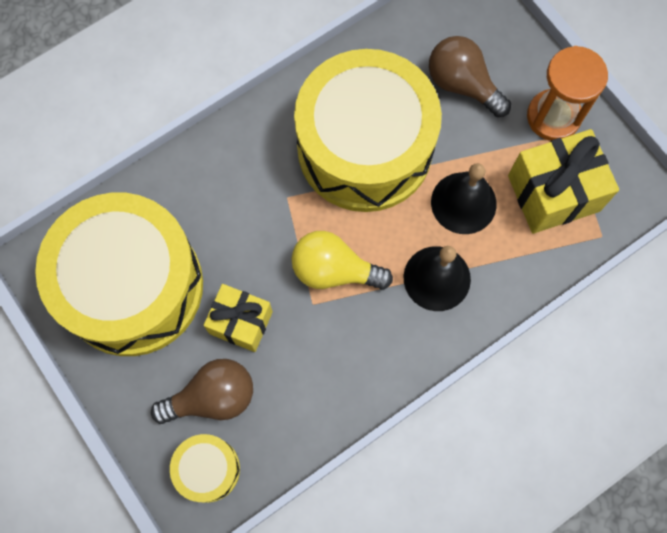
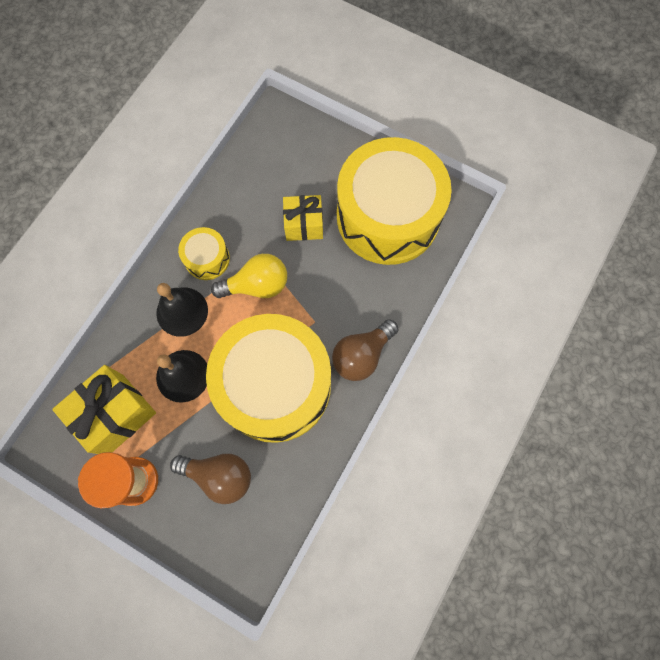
camera: 155 degrees right, 0 degrees up
brown light bulb [151,359,253,424] -> brown light bulb moved to [332,319,399,381]
yellow drum [170,434,240,503] -> yellow drum moved to [178,227,230,280]

